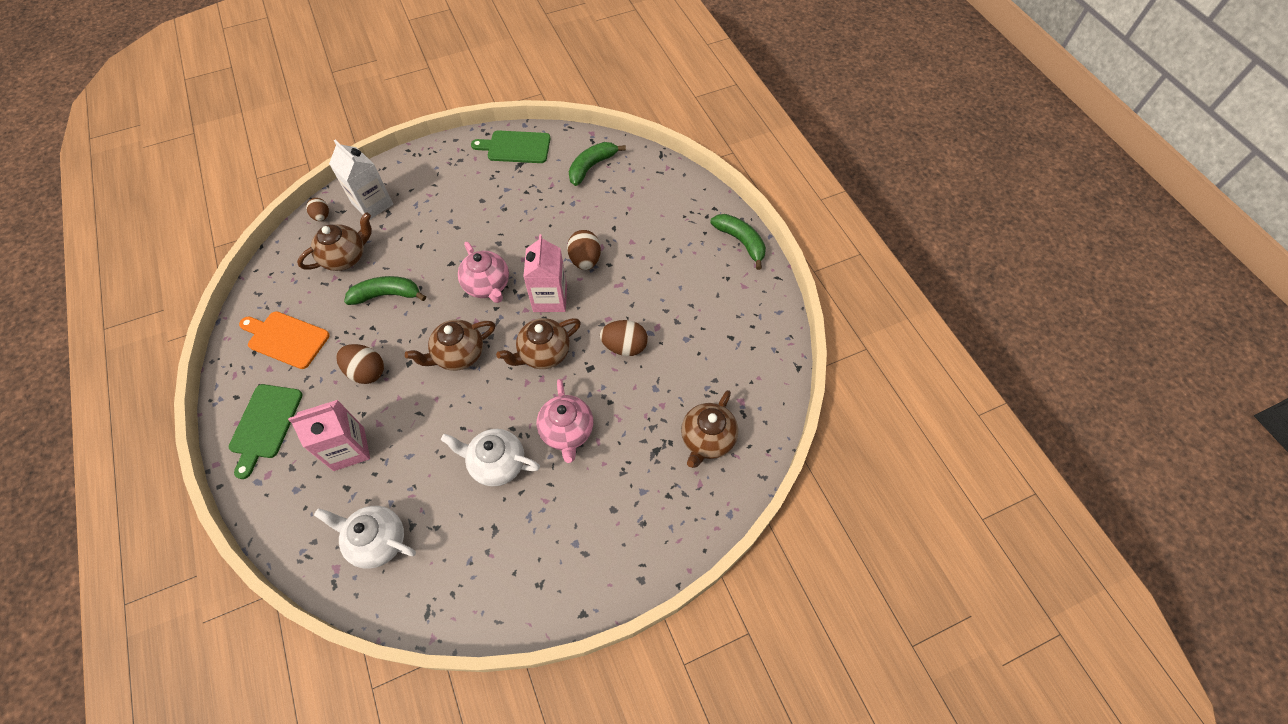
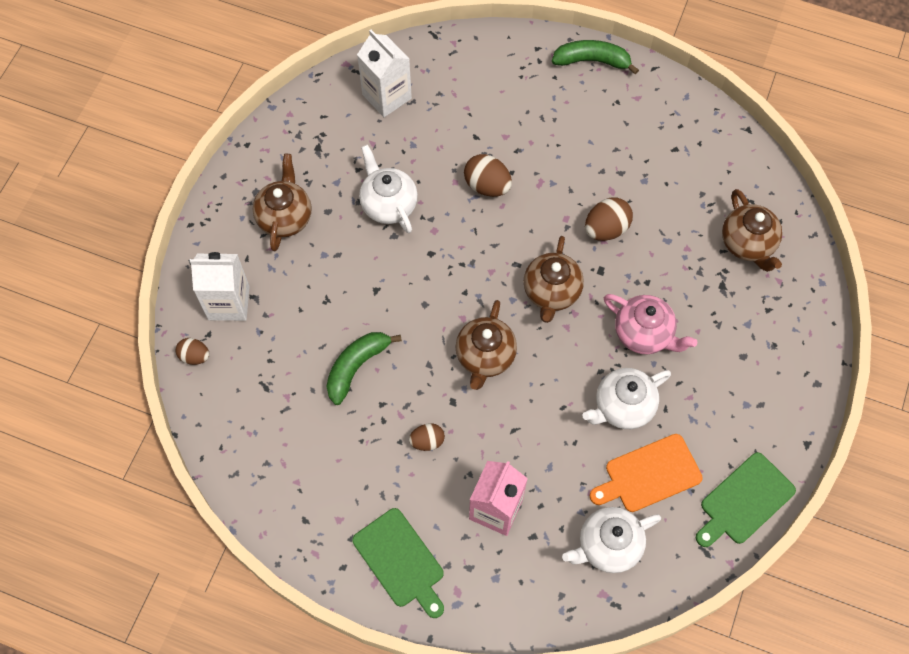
camera: 45 degrees left, 5 degrees up
orange cutting board [239,311,330,369] -> orange cutting board moved to [590,434,703,512]
brown teapot [297,212,372,271] -> brown teapot moved to [253,154,312,251]
brown egg [336,344,384,384] -> brown egg [409,423,445,451], size x0.63
pink teapot [458,242,509,303] -> none
green cutting board [471,130,550,163] -> green cutting board moved to [696,452,796,547]
pink carton [523,234,567,312] -> none
green banana [569,142,626,186] -> white carton [357,30,412,117]
none -> white teapot [359,145,418,233]

